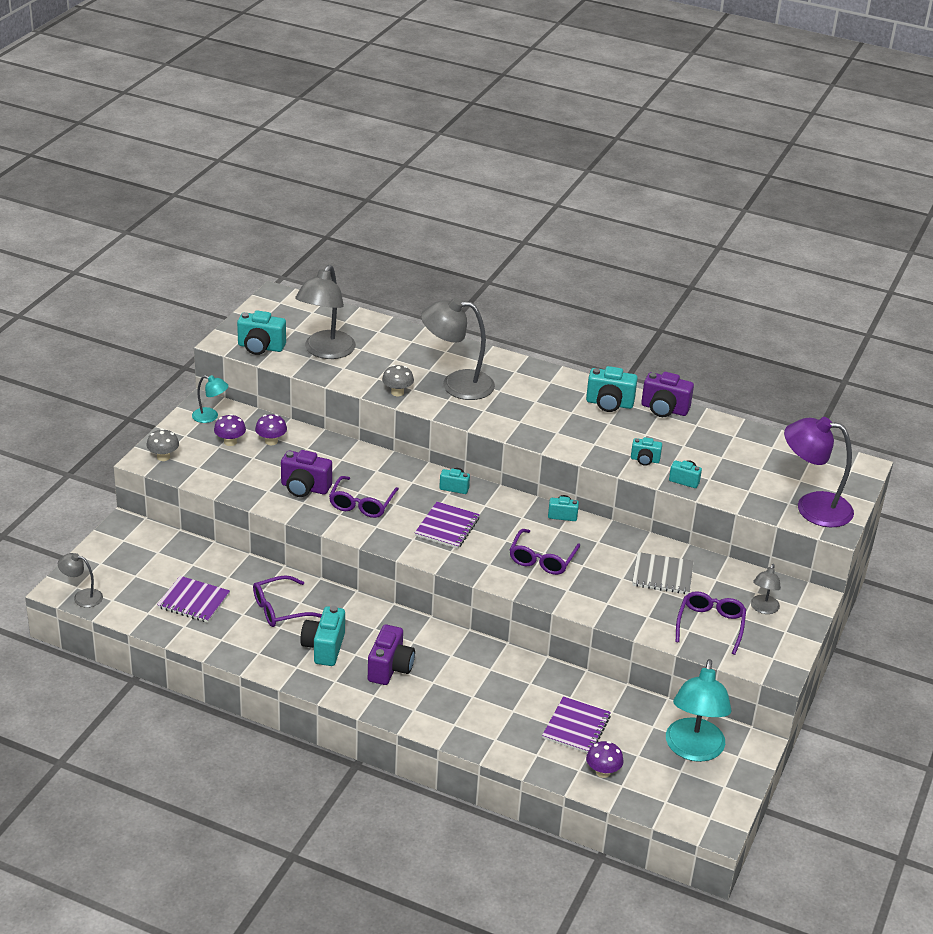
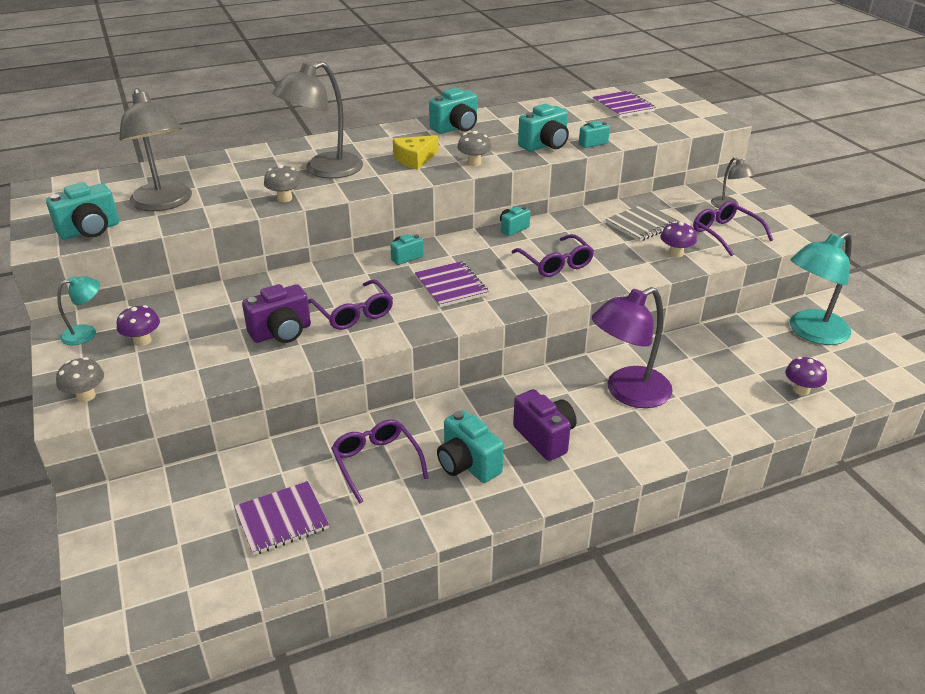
camera: 45 degrees left, 0 degrees up
grey lamp [58,553,103,608] -> none
purple glasses [253,575,322,627] -> purple glasses turned 135 degrees clockwise [331,419,428,504]
purple mushroom [255,414,287,445] -> purple mushroom moved to [661,221,697,257]
purple notebook [542,696,611,753] -> purple notebook moved to [593,91,656,118]
turquoise camera [631,437,662,466] -> turquoise camera [518,104,569,152], size x1.69
purple camera [641,372,694,417] -> none
turquoise lamp [666,659,732,762] -> turquoise lamp turned 90 degrees clockwise [790,232,852,345]
purple lamp [784,417,854,527] -> purple lamp moved to [592,287,673,408]
none -> yellow cheese [393,135,439,170]
none -> grey mushroom [457,131,492,166]

